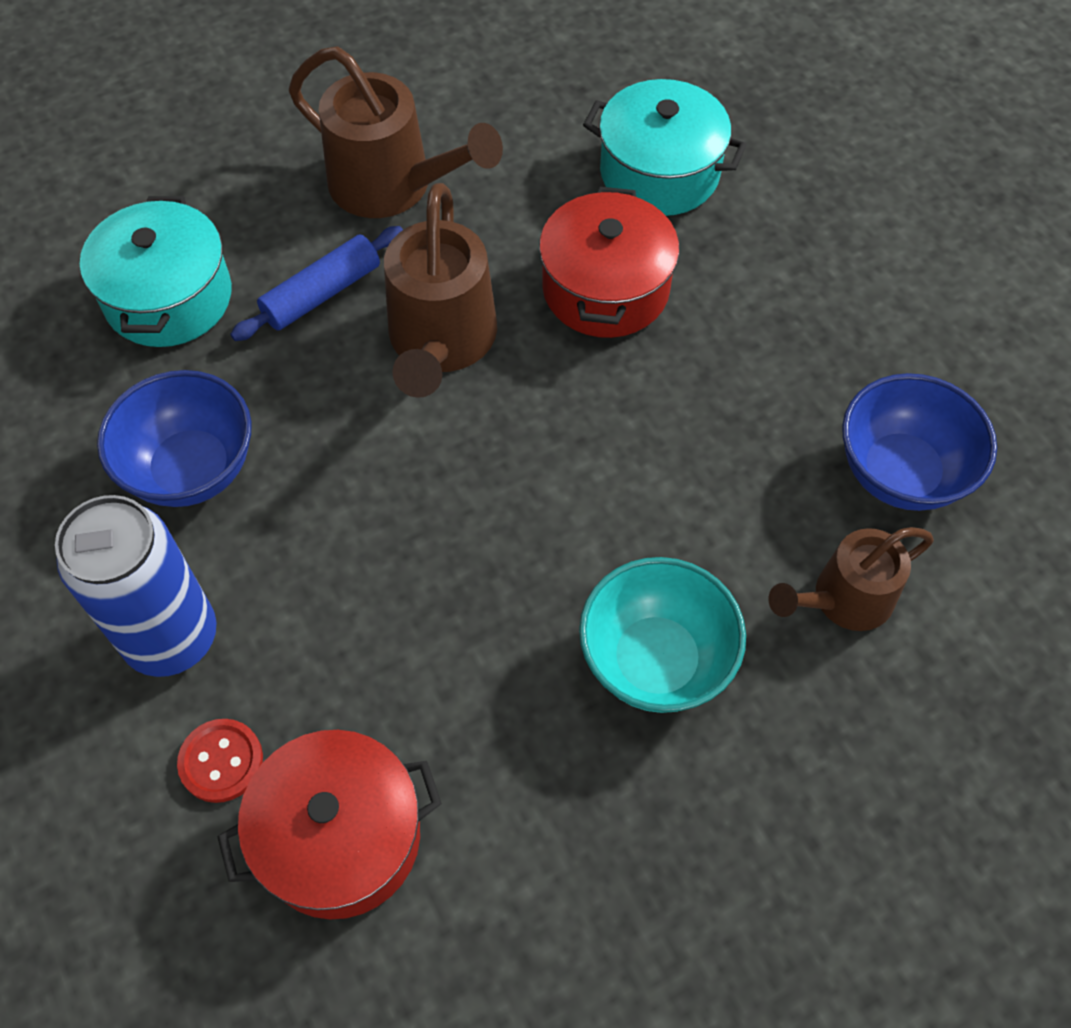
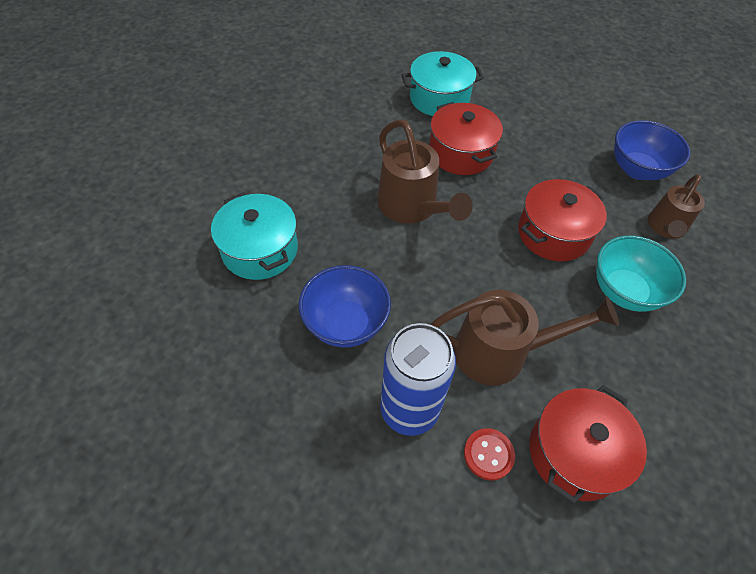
camera: 35 degrees left, 5 degrees down
blue rolling pin [230,226,403,341] -> none
brown watering can [289,47,503,218] -> brown watering can moved to [429,290,619,386]
none -> red pot [518,179,607,262]

